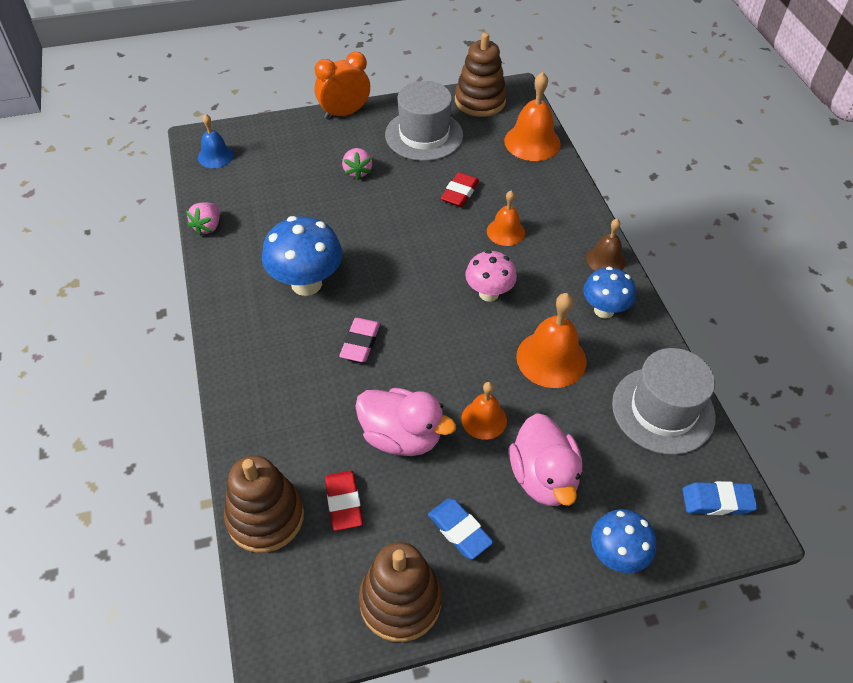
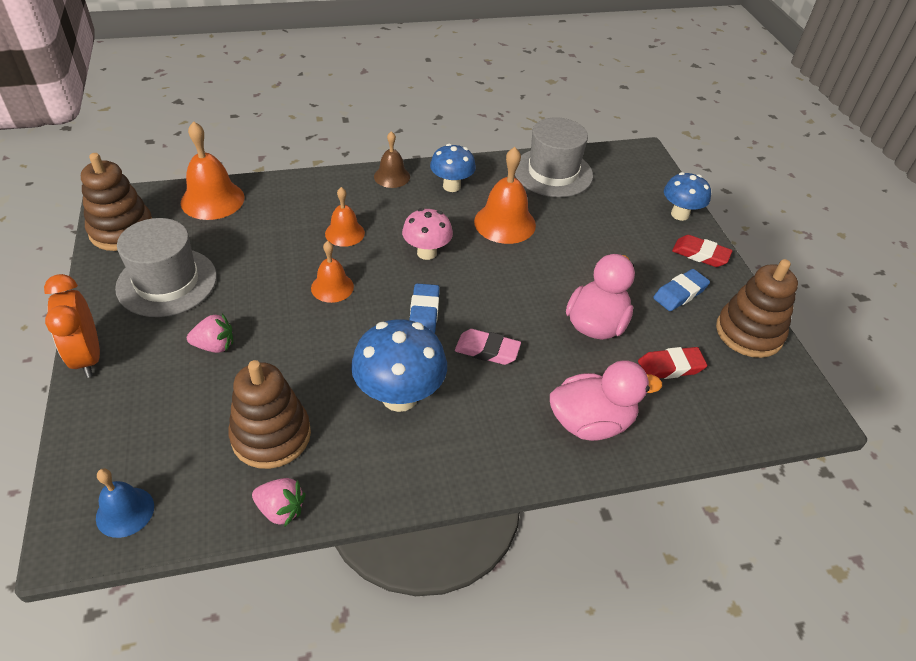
camera: 90 degrees left, 5 degrees down
brown stacking toy [224,455,304,553] -> brown stacking toy moved to [228,360,311,469]
red eraser [441,172,479,207] -> red eraser moved to [672,235,732,267]
orange bell [461,382,507,440] -> orange bell moved to [311,241,354,303]
pink duck [510,413,582,506] -> pink duck moved to [550,360,662,441]
blue eraser [682,481,758,515] -> blue eraser moved to [409,283,440,334]

